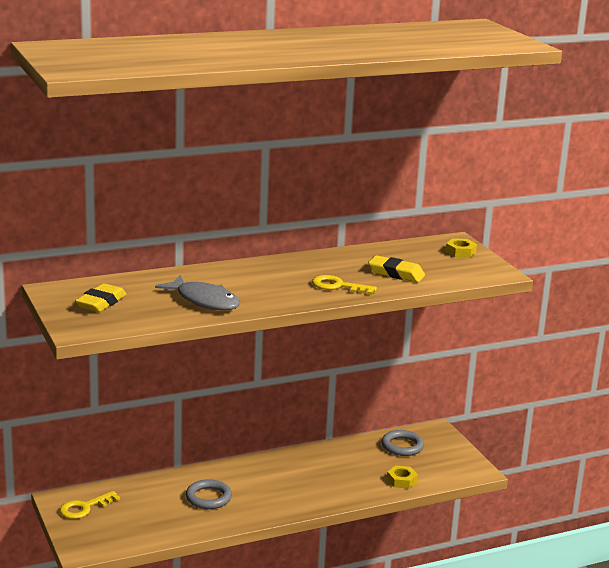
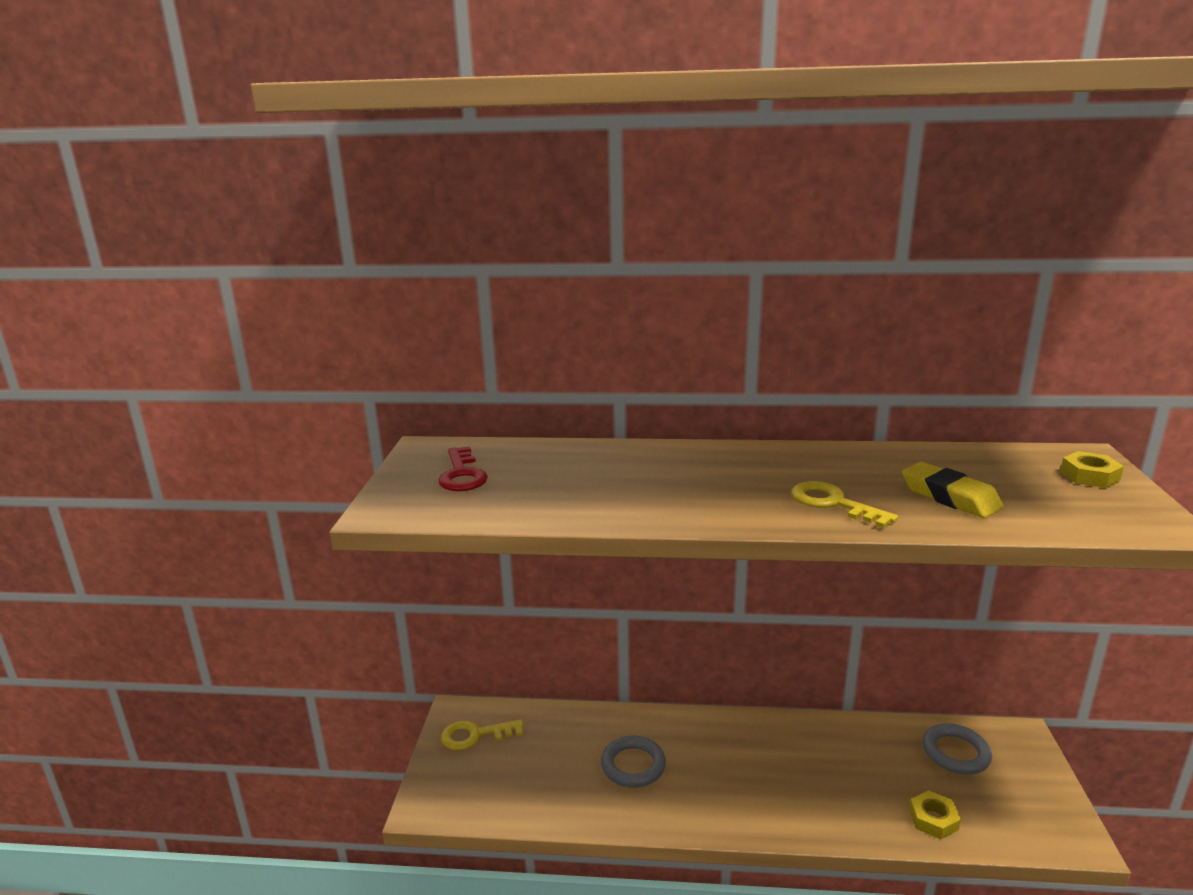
camera: 30 degrees right, 0 degrees up
yellow eraser [75,283,127,312] -> red key [438,446,488,491]
grey fish [155,276,240,310] -> none

